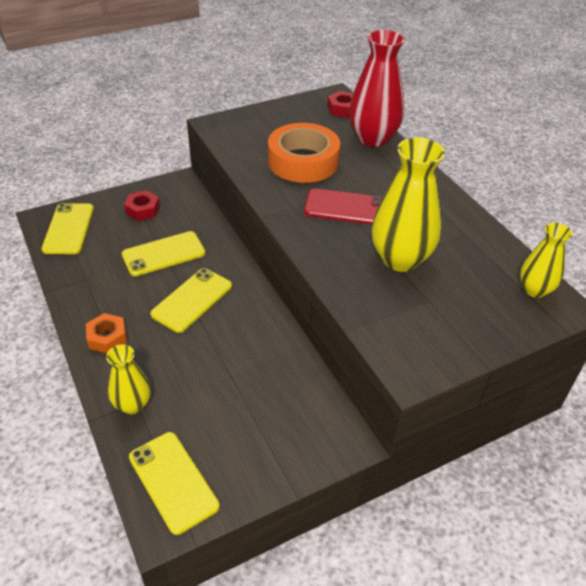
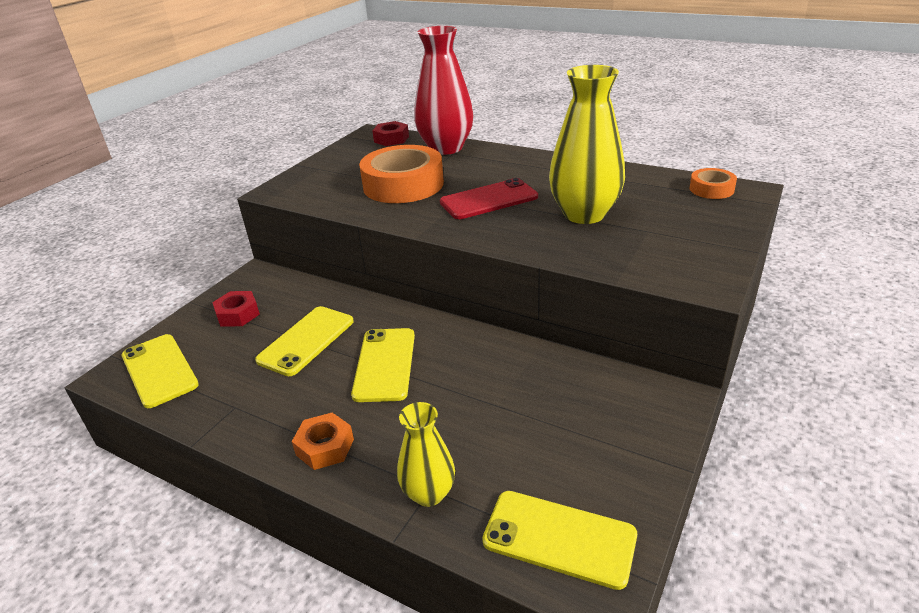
camera: 30 degrees left, 10 degrees down
yellow vase [520,223,573,298] -> orange tape [690,168,737,199]

